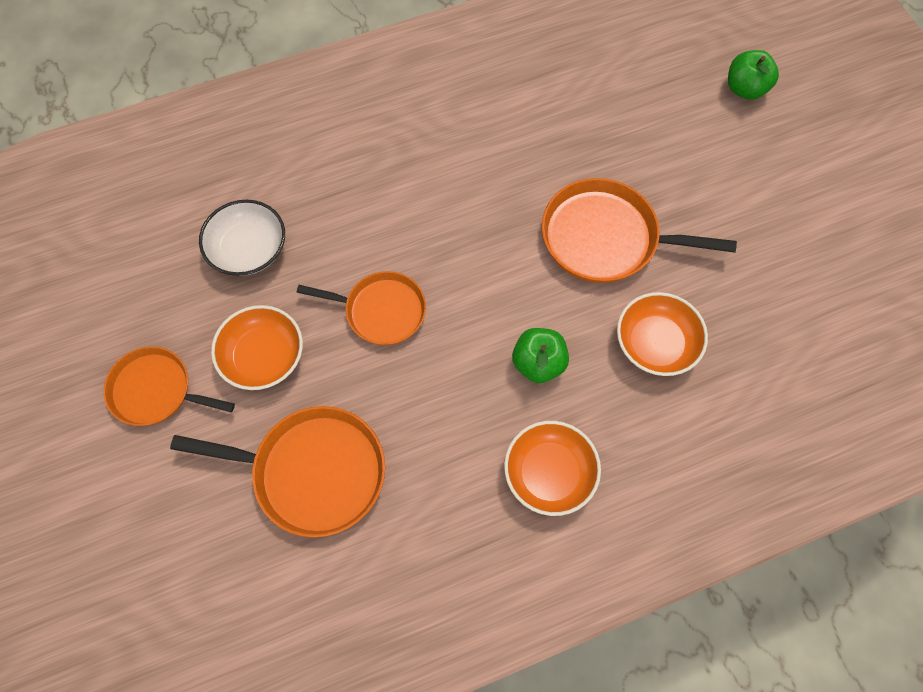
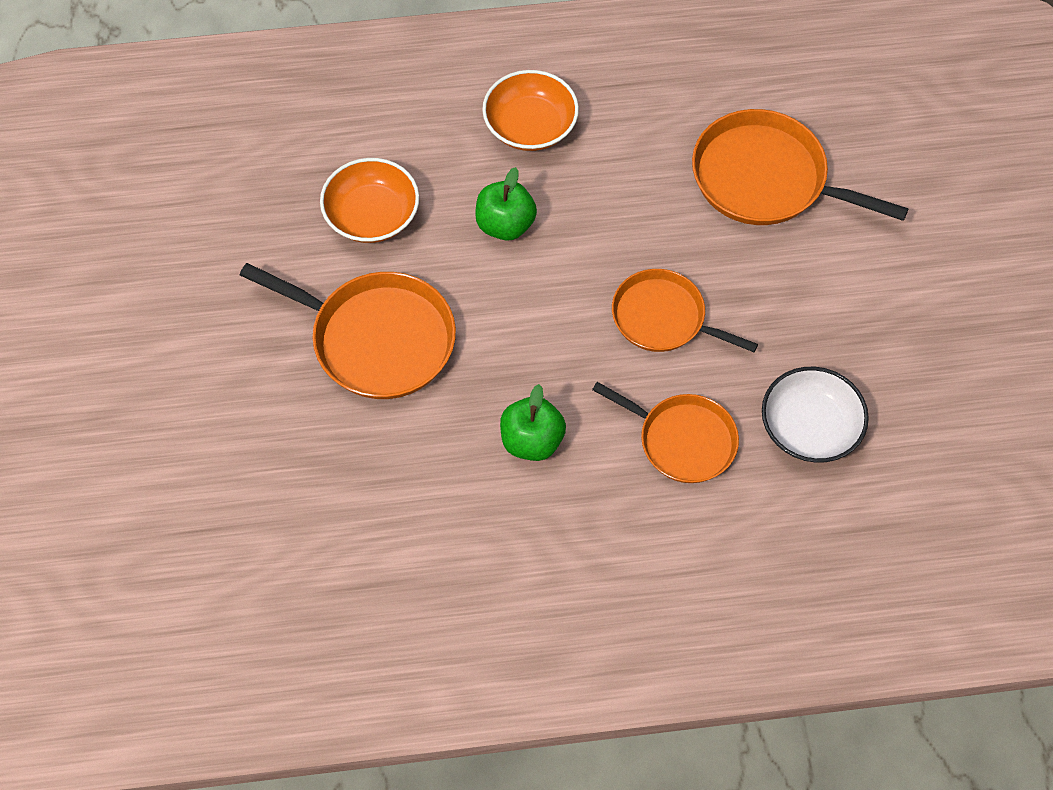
camera: 165 degrees left, 5 degrees down
orange pan [104,347,235,426] -> orange pan moved to [592,382,739,483]
orange bowl [211,305,303,390] -> none
green apple [728,50,779,100] -> green apple moved to [500,384,566,461]

